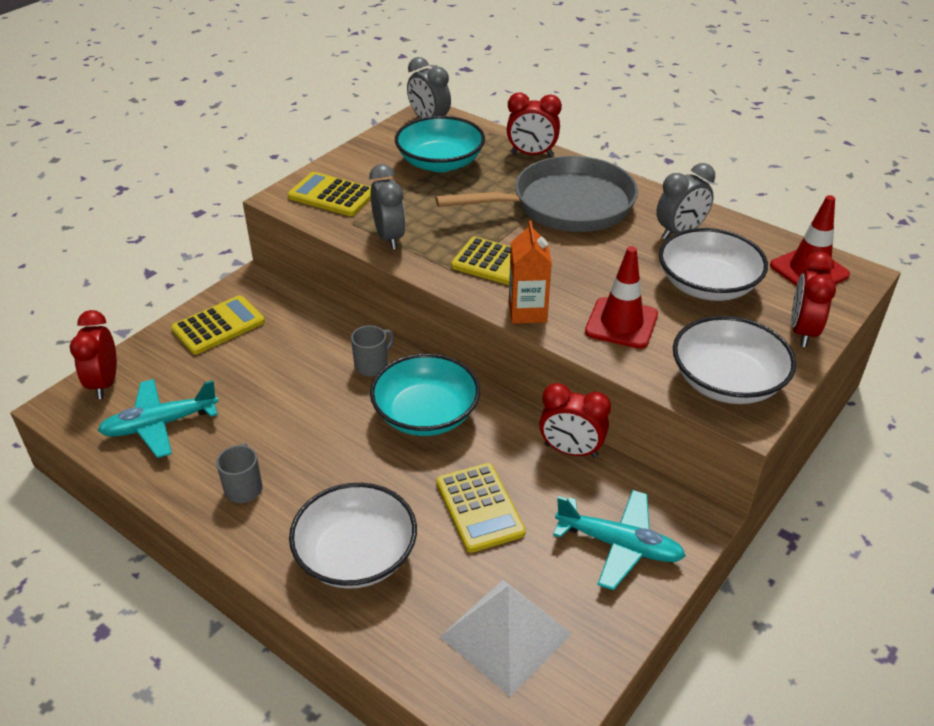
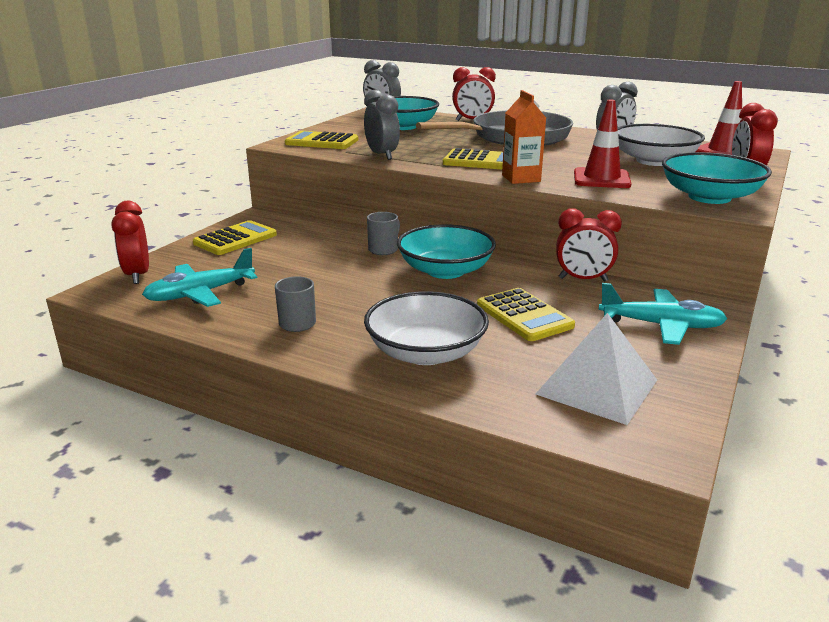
camera: 10 degrees left, 15 degrees down
white bowl [673,316,796,404] -> turquoise bowl [662,152,772,204]

